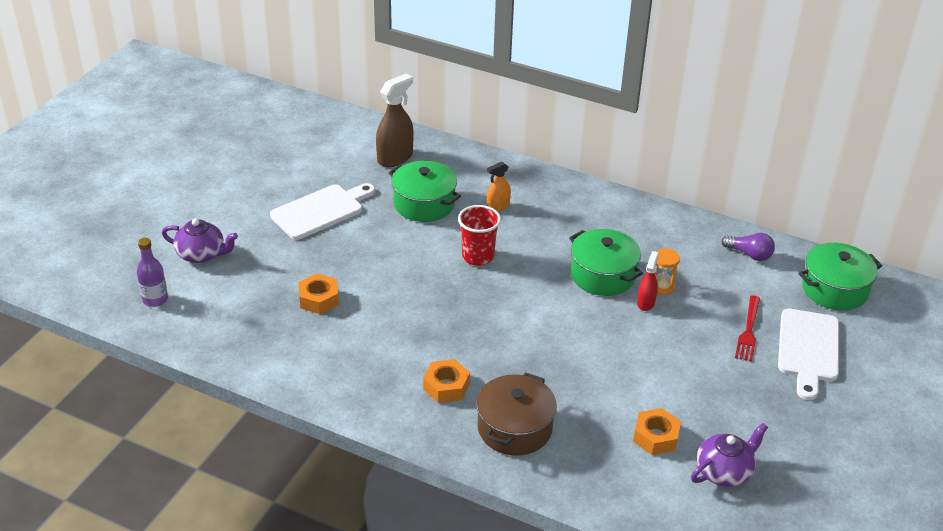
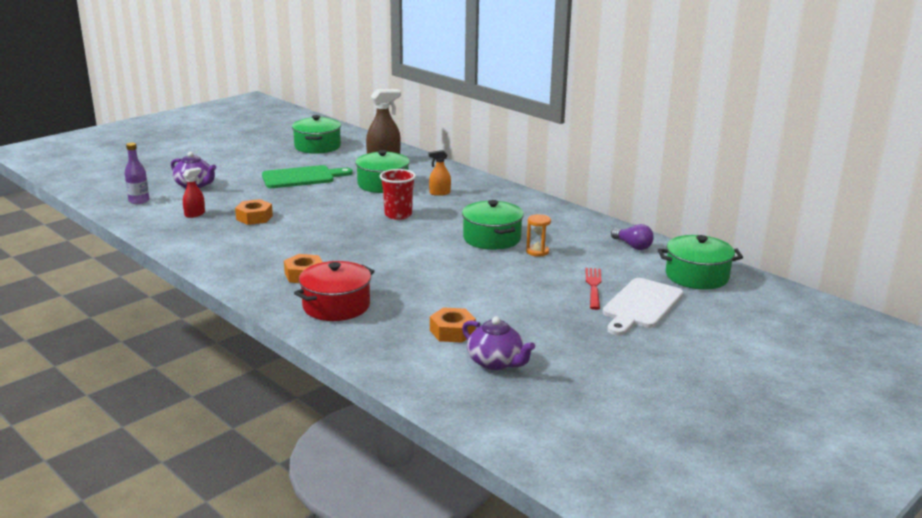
camera: 20 degrees right, 15 degrees down
white cutting board [270,183,375,240] -> green cutting board [262,165,353,188]
brown pot [476,372,557,456] -> red pot [294,261,375,321]
red spray bottle [637,251,659,311] -> red spray bottle moved to [183,167,205,218]
purple teapot [691,423,768,487] -> purple teapot turned 60 degrees clockwise [462,317,535,370]
red fork [735,295,760,362] -> red fork turned 150 degrees clockwise [585,268,601,310]
none -> green pot [292,115,341,154]

